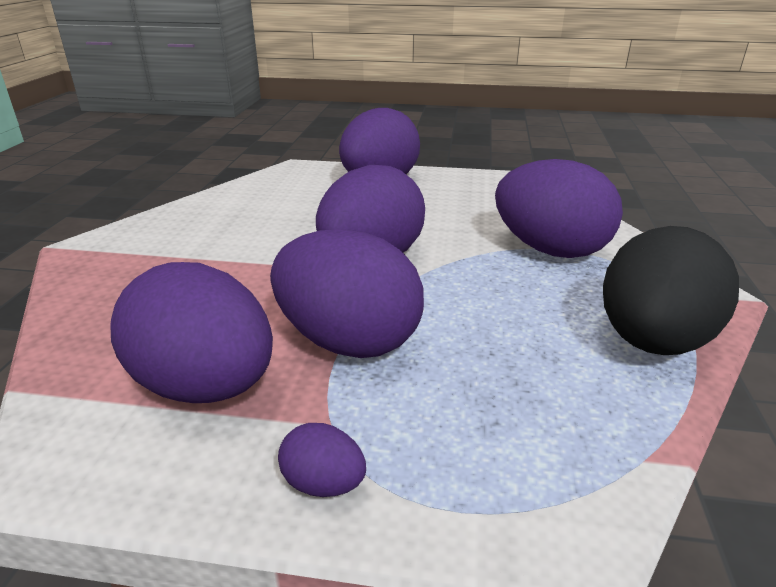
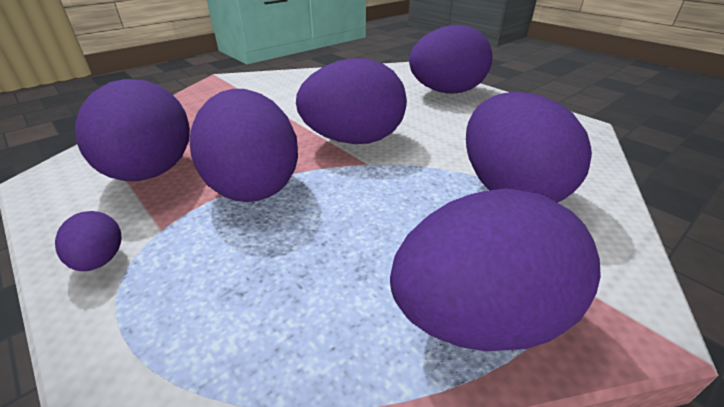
camera: 40 degrees right, 5 degrees up
black egg [603,226,739,355] -> purple egg [390,188,601,351]

